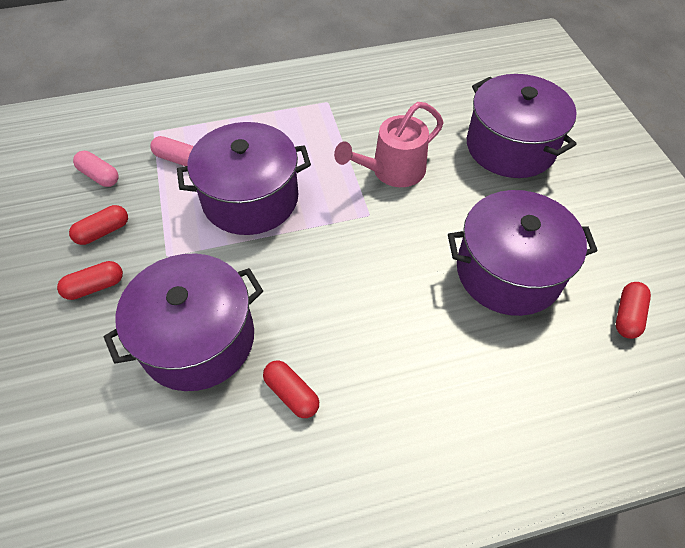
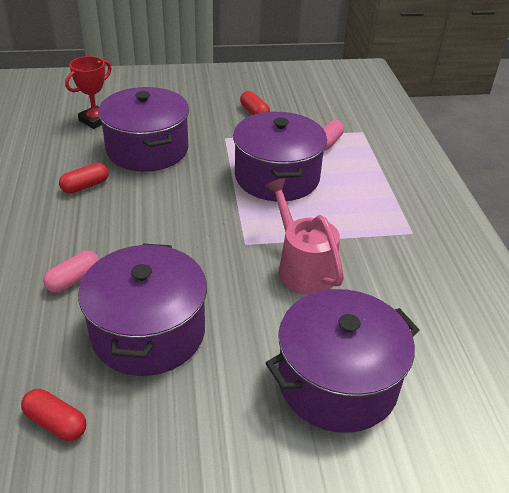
camera: 95 degrees right, 15 degrees down
red capsule [57,261,123,300] -> none
pink capsule [73,151,119,187] -> pink capsule moved to [43,251,99,293]
none -> red trophy [65,56,112,129]

